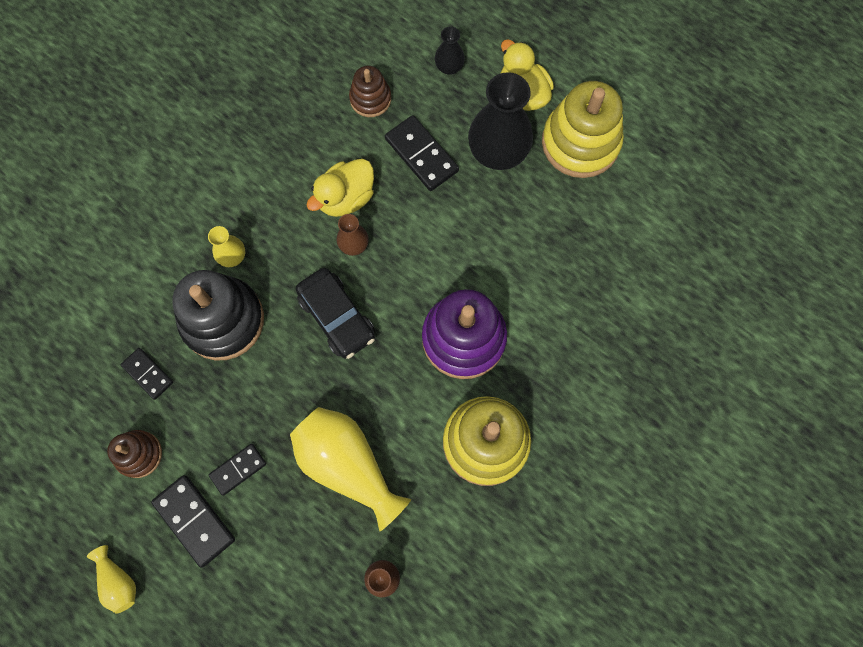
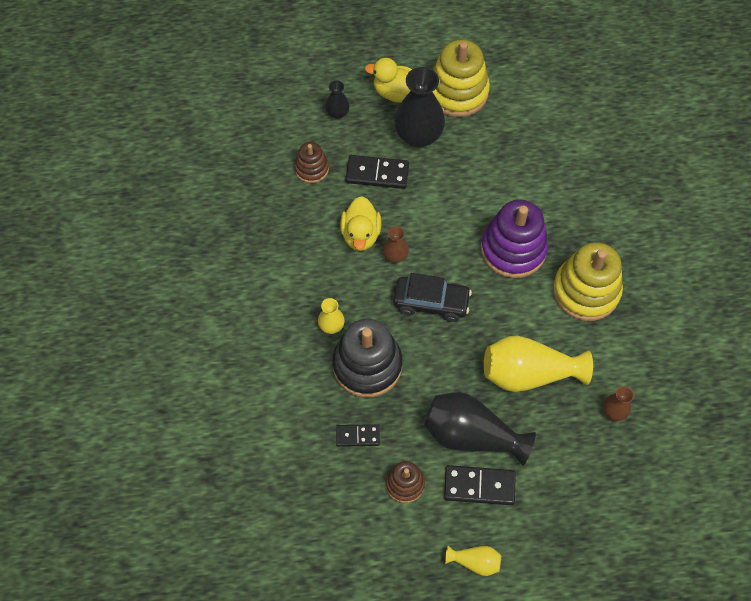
camera: 45 degrees left, 10 degrees down
black domino [209,444,266,496] -> black vase [424,392,536,466]

